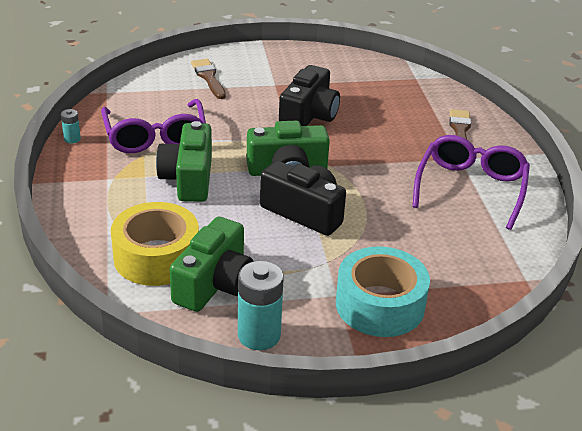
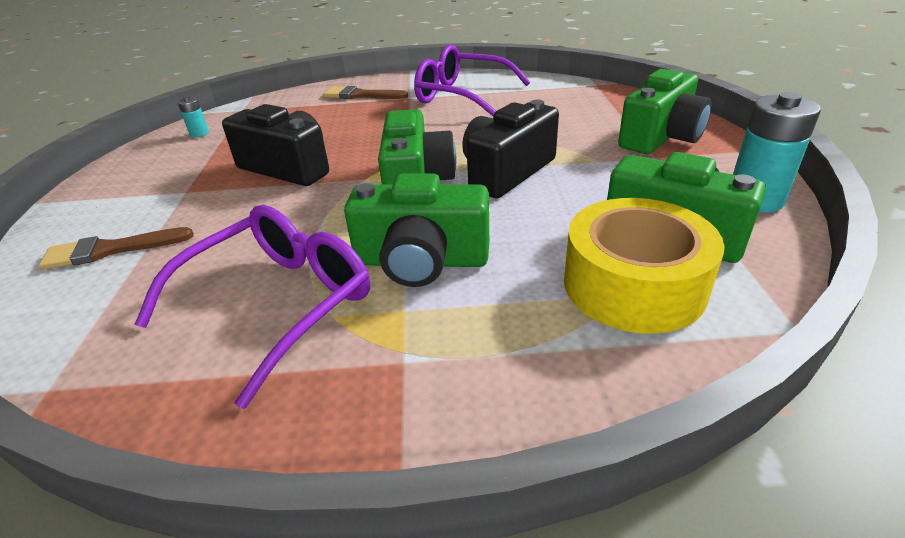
camera: 80 degrees left, 0 degrees up
turquoise battery [61,109,81,144] -> turquoise battery moved to [178,96,209,138]
purple glasses [101,99,206,153] -> purple glasses turned 45 degrees counterclockwise [134,205,370,409]
turquoise tape [336,246,430,337] -> green camera [618,69,712,154]

